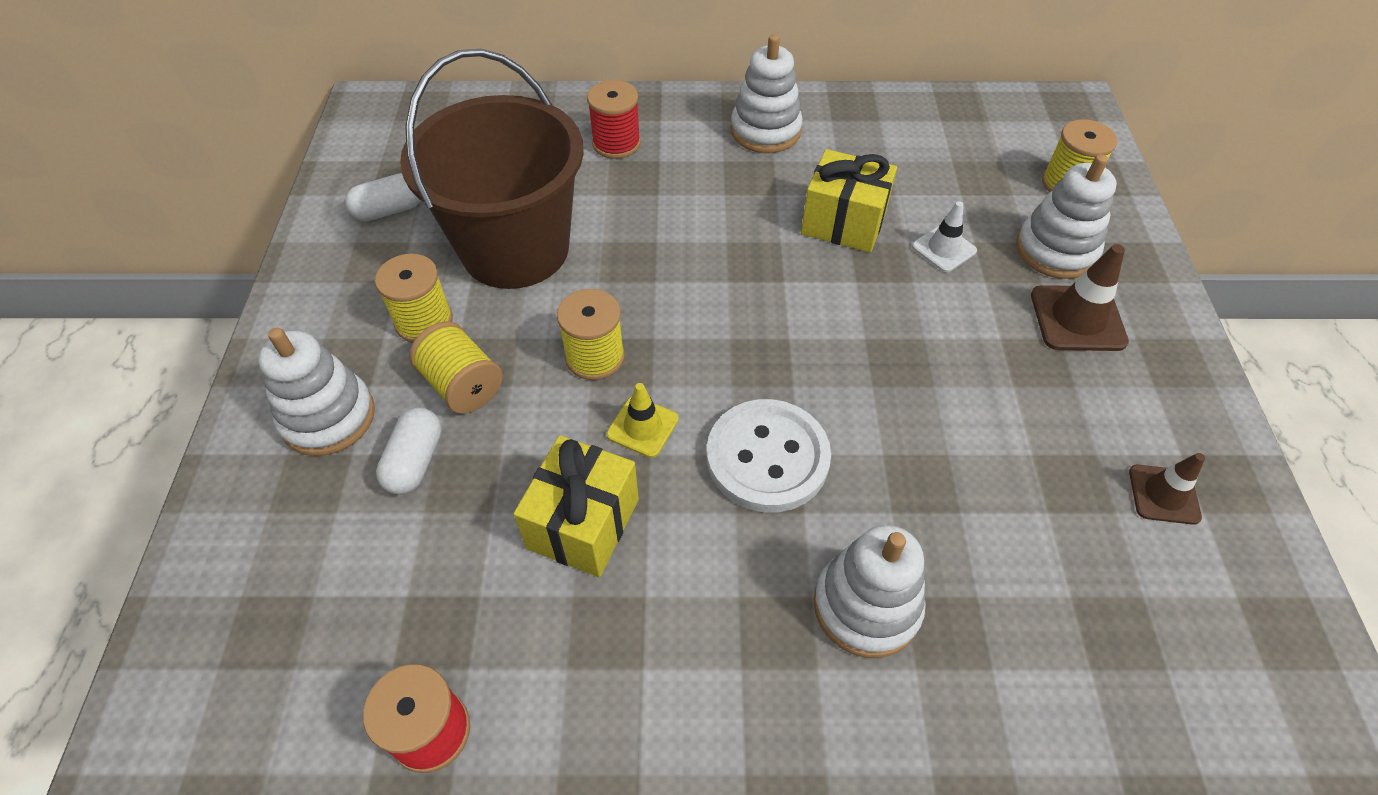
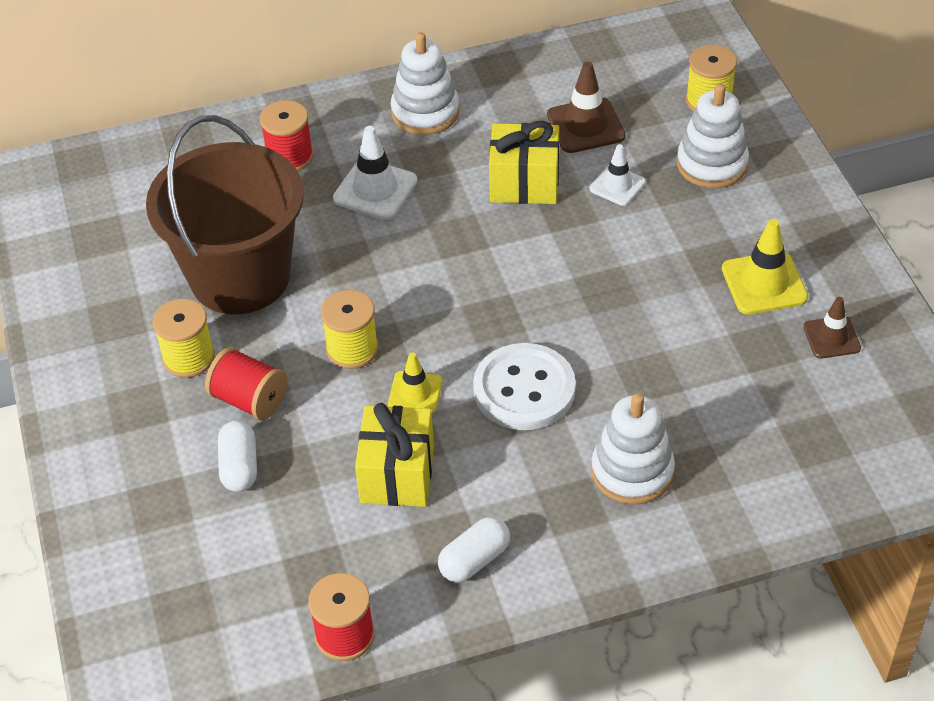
camera: 15 degrees left, 5 degrees down
white stacking toy [258,328,375,456] -> none
white capsule [345,173,421,221] -> white capsule moved to [438,517,510,582]
yellow spool [409,321,503,413] -> red spool [205,347,287,420]
brown traffic cone [1031,244,1129,351] -> brown traffic cone moved to [547,61,626,153]
none -> white traffic cone [333,126,417,220]
none -> yellow traffic cone [722,219,808,315]

